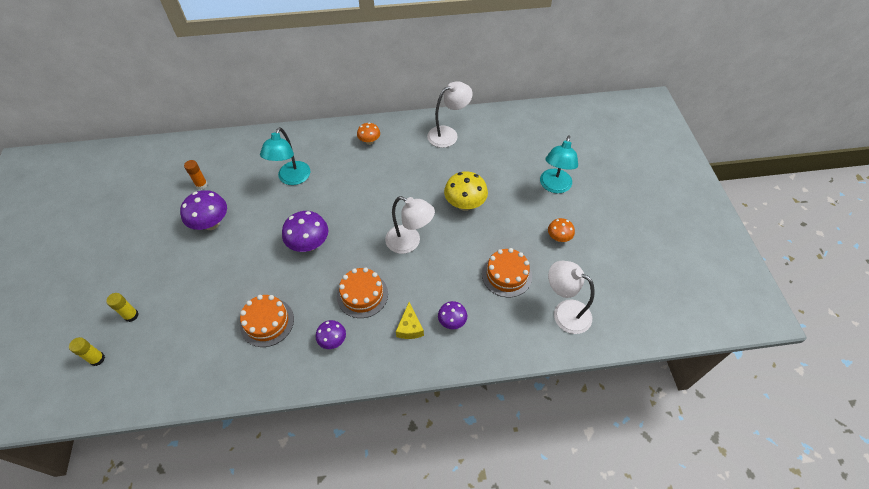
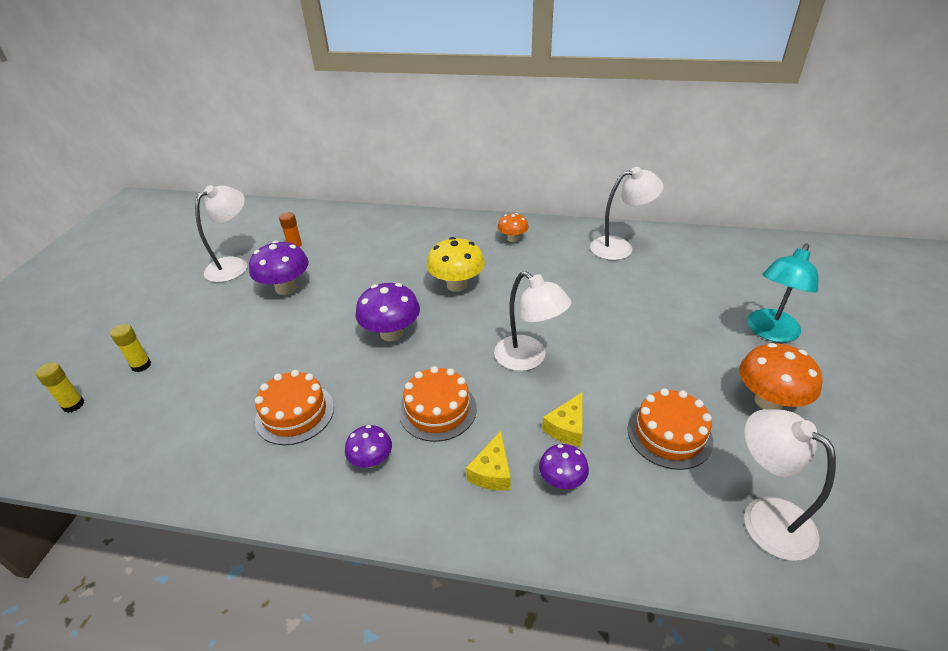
camera: 20 degrees right, 15 degrees down
turquoise lamp [260,127,310,185] -> none
yellow mushroom [444,171,488,211] -> yellow mushroom moved to [426,237,485,292]
orange mushroom [548,218,575,242] -> orange mushroom [739,343,823,410], size x1.69
none -> white lamp [195,185,247,282]
none -> yellow cheese [542,392,583,447]

